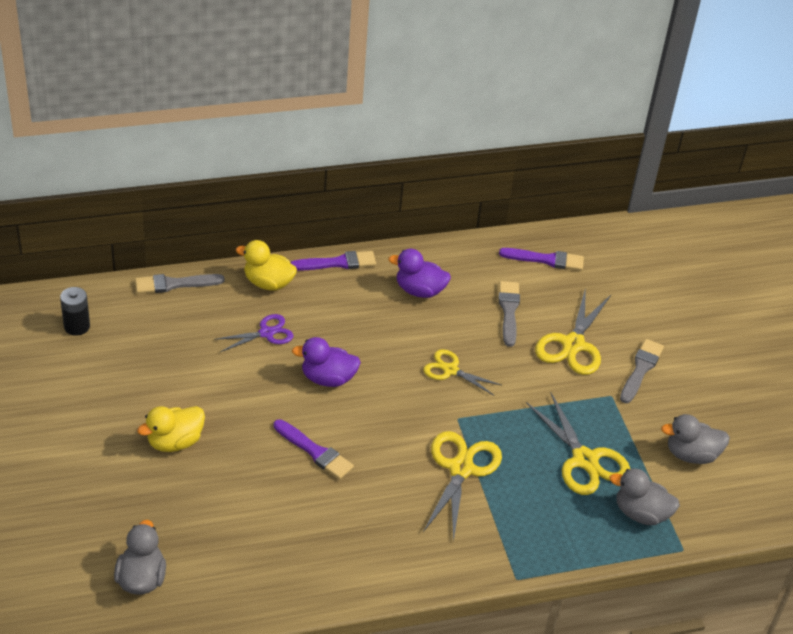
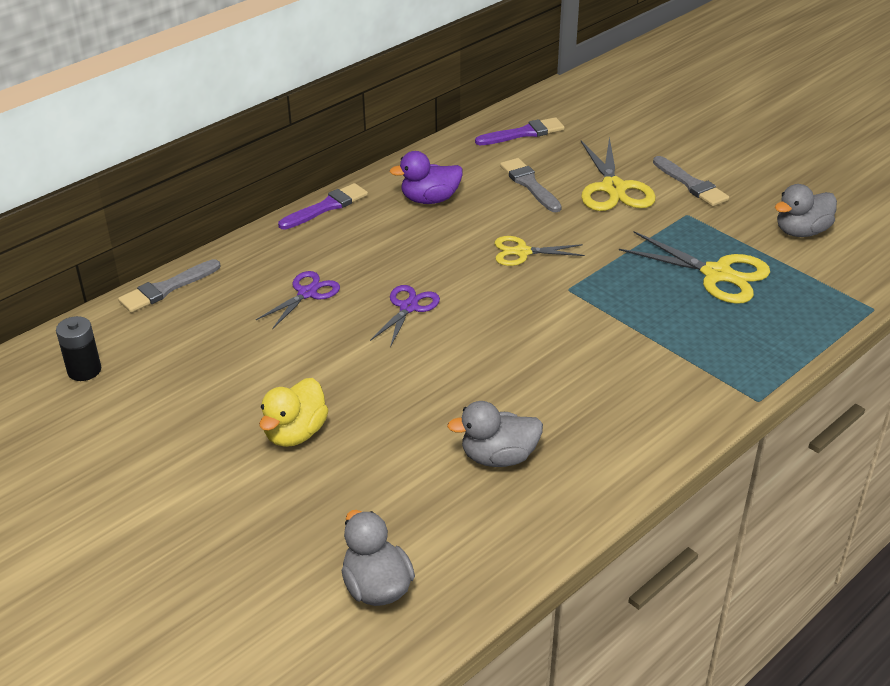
camera: 25 degrees left, 5 degrees down
yellow duck [236,240,297,290] -> none
purple brush [274,419,354,480] -> none
purple duck [292,337,361,387] -> purple scissors [370,285,440,347]
yellow scissors [423,431,502,542] -> none
grey duck [609,468,680,525] -> grey duck moved to [447,401,543,467]
grey brush [620,339,664,404] -> grey brush turned 150 degrees clockwise [653,156,729,206]

